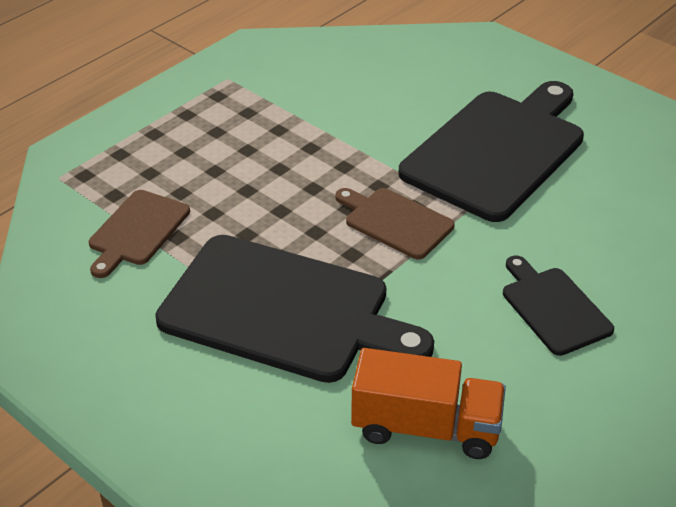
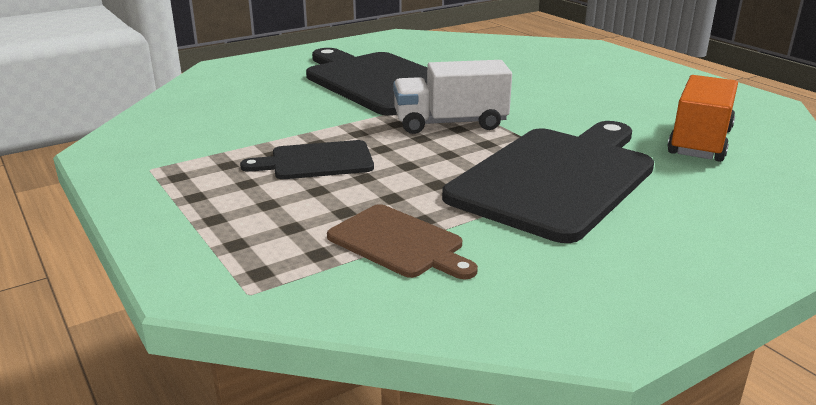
camera: 75 degrees left, 15 degrees down
brown cutting board [335,188,455,259] -> white truck [393,60,512,134]
black cutting board [503,255,614,356] -> black cutting board moved to [240,140,374,179]

